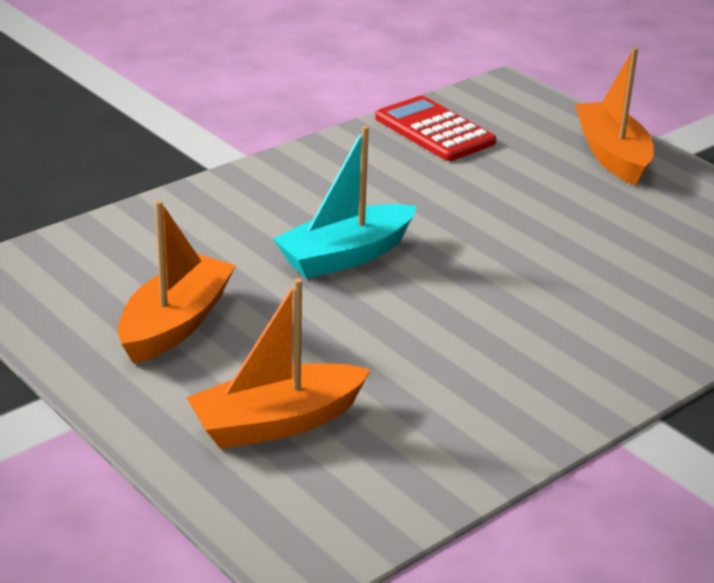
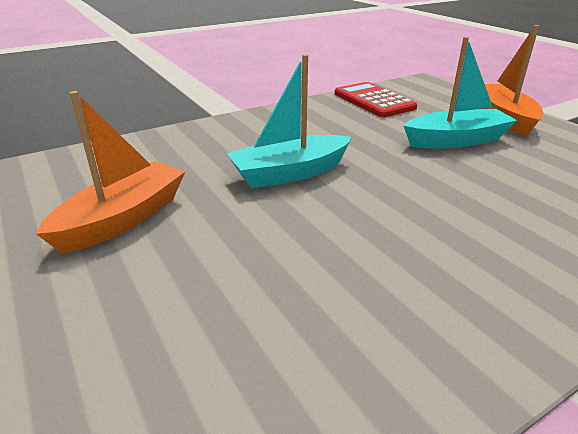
camera: 10 degrees right, 0 degrees up
orange boat [186,278,370,449] -> none
none -> turquoise boat [404,37,517,148]

